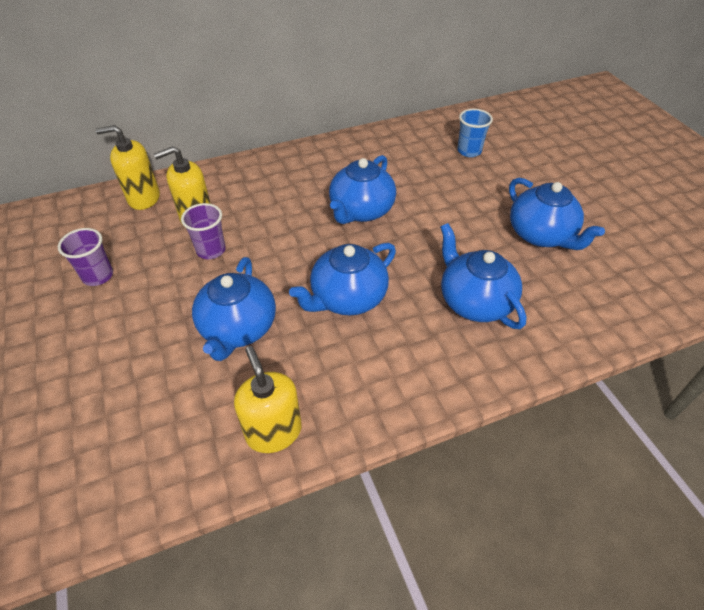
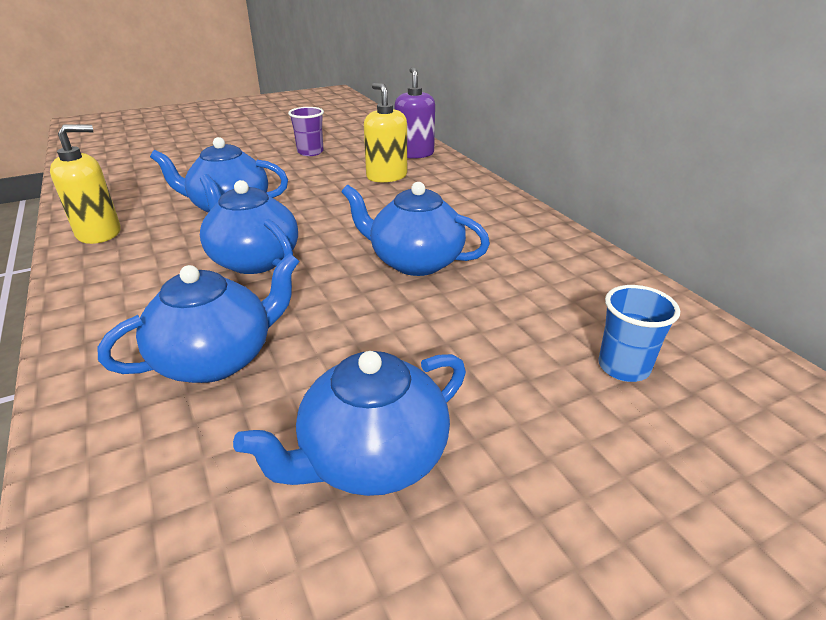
camera: 85 degrees right, 15 degrees down
yellow soap dispenser [96,125,160,210] -> purple soap dispenser [395,67,435,159]
purple cup [181,203,226,259] -> none

